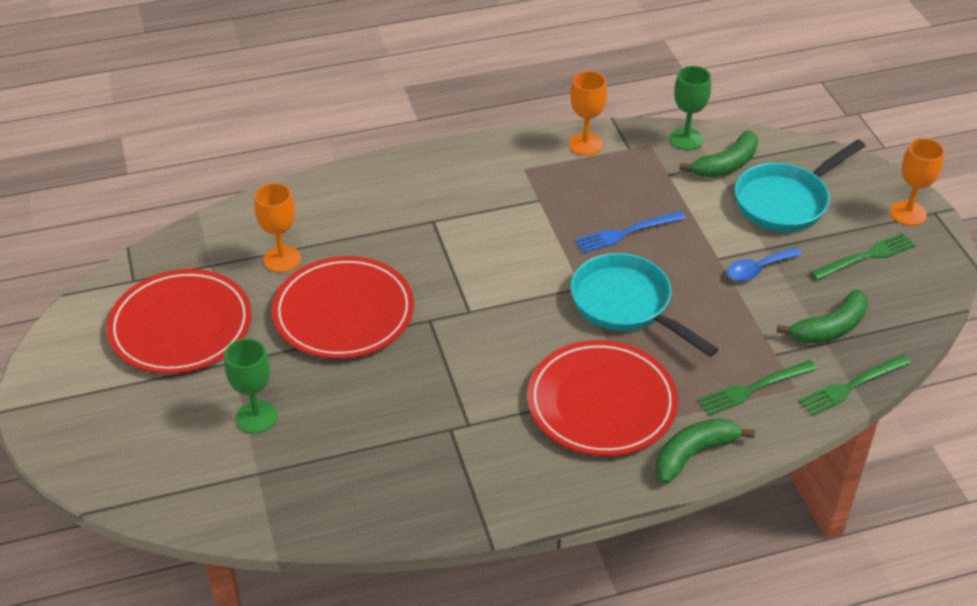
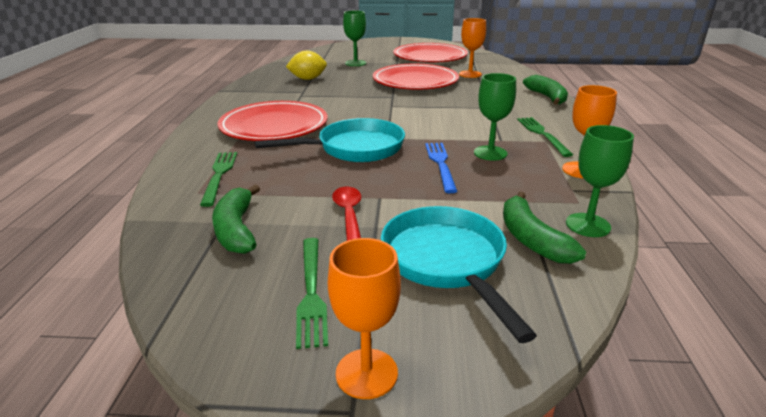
camera: 110 degrees right, 15 degrees down
green banana [655,418,755,484] -> green banana moved to [523,75,568,105]
blue spoon [727,248,802,281] -> red spoon [332,187,361,241]
green fork [799,355,911,416] -> green fork moved to [517,117,573,157]
none -> yellow lemon [286,50,327,80]
none -> green goblet [474,73,516,161]

